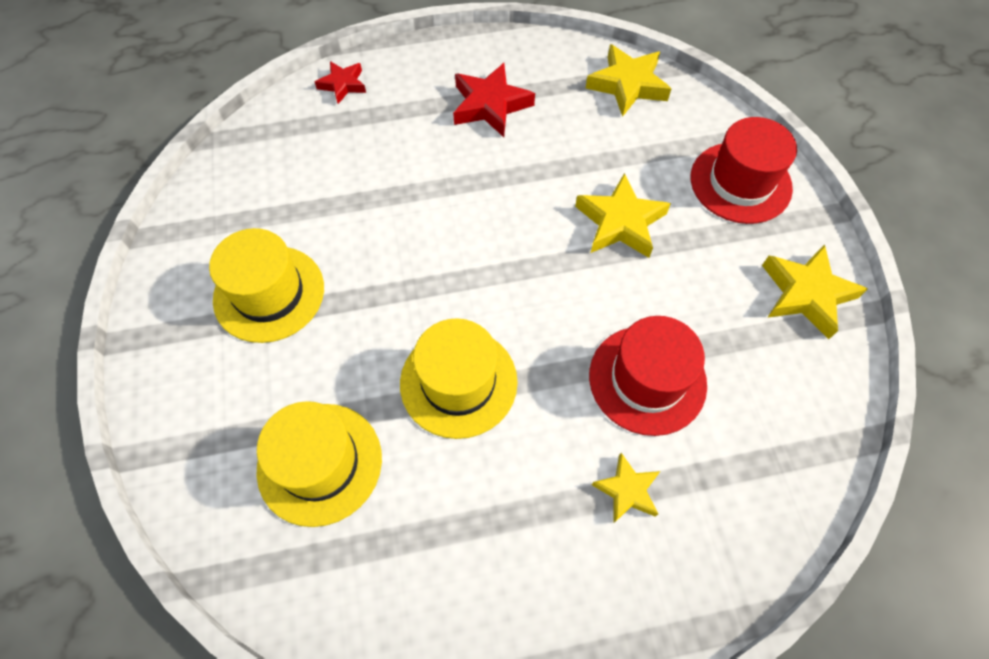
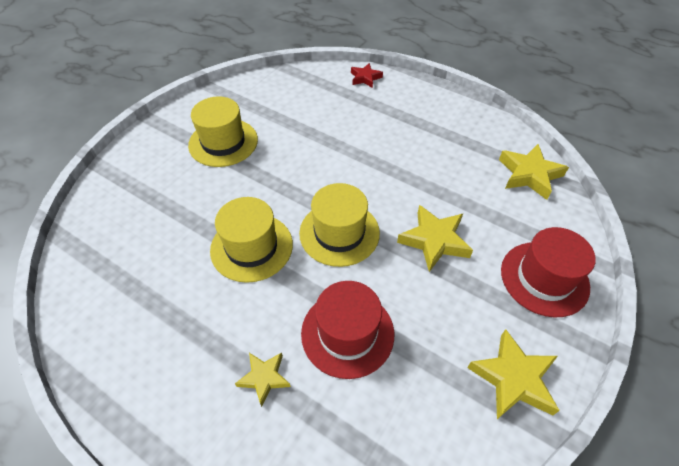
camera: 45 degrees right, 10 degrees down
yellow hat [256,401,382,527] -> yellow hat moved to [299,183,380,267]
red star [453,63,535,137] -> none

